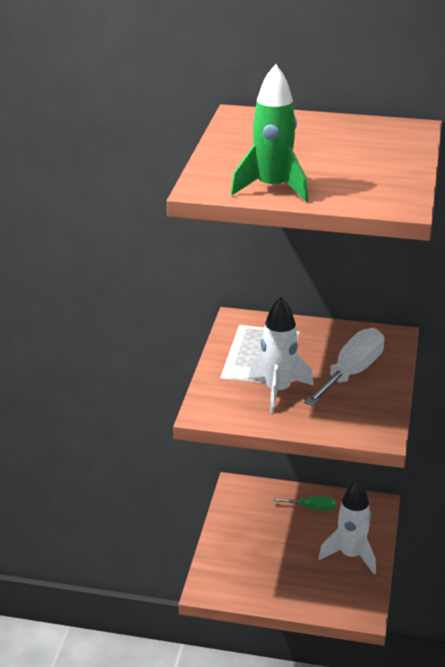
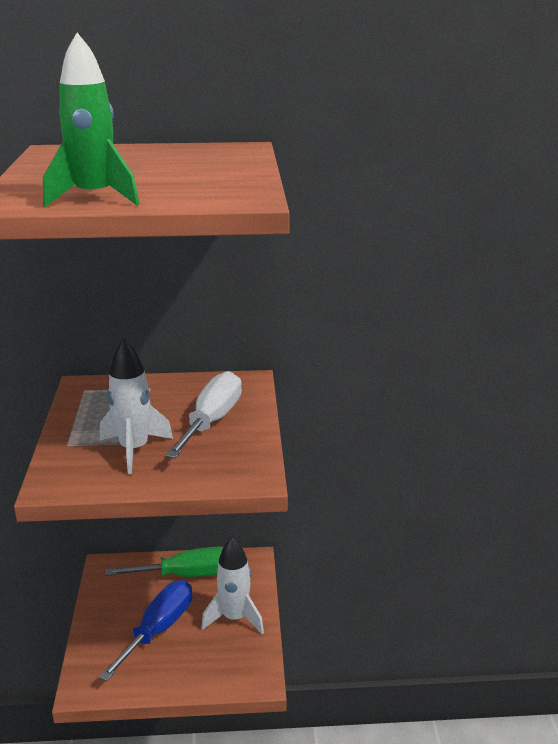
camera: 15 degrees left, 5 degrees down
green screwdriver [273,496,336,510] -> green screwdriver [105,547,223,577], size x1.94
none -> blue screwdriver [99,580,193,681]

